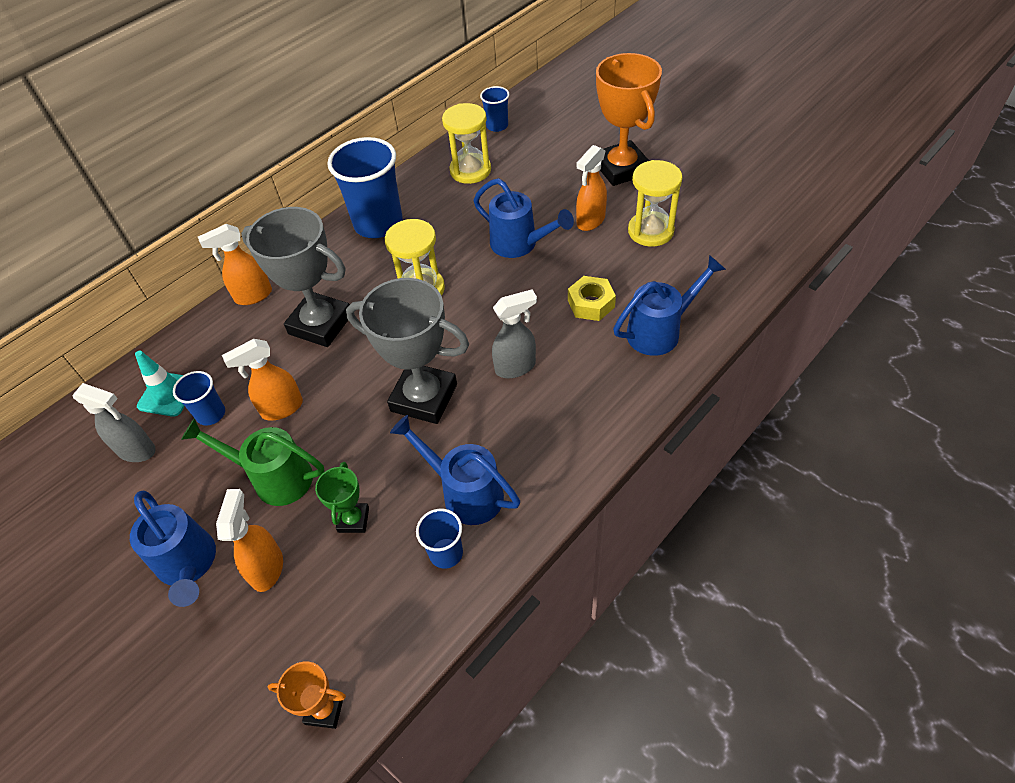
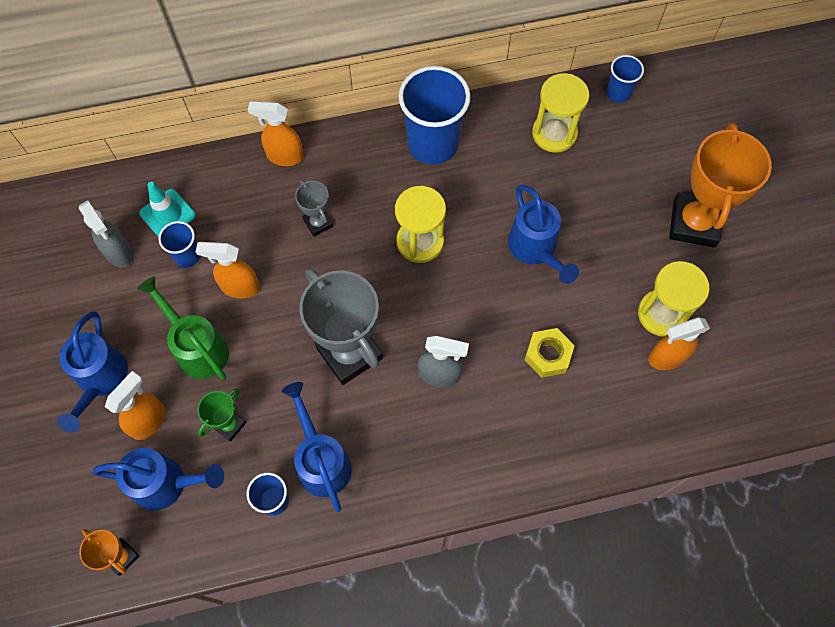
camera: 30 degrees right, 15 degrees up
grey trophy [241,207,350,347] -> grey trophy [295,180,333,237], size x0.48
orange spray bottle [576,145,607,231] -> orange spray bottle moved to [648,317,710,370]
blue watering can [613,255,726,356] -> blue watering can moved to [92,448,224,510]

